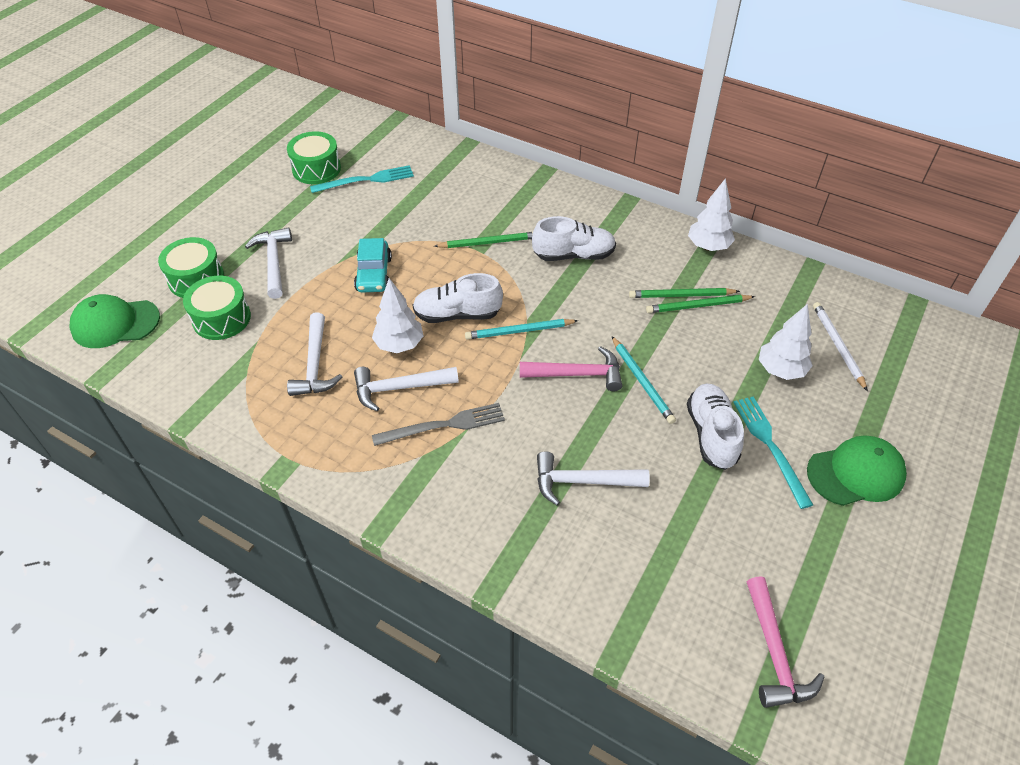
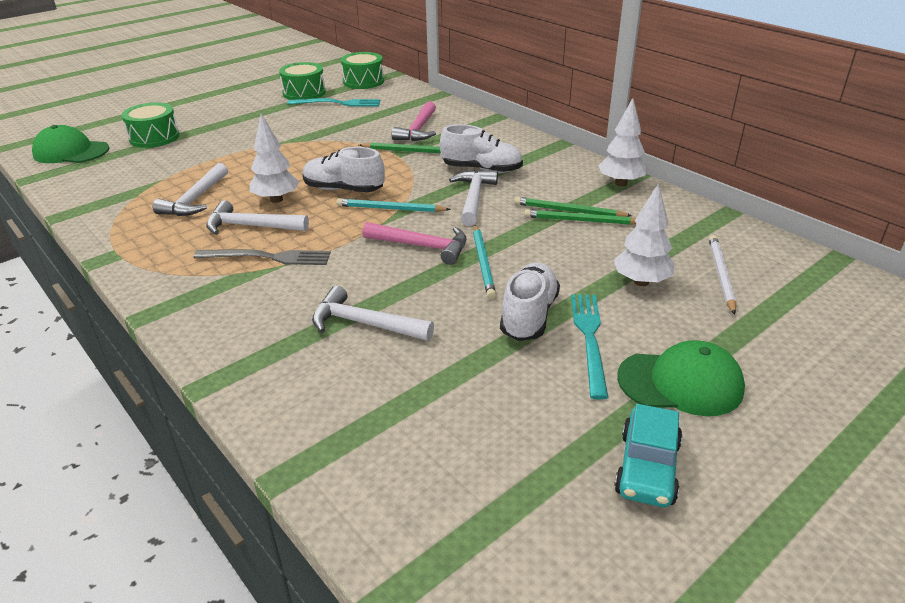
camera: 20 degrees right, 15 degrees down
green drum [183,276,251,340] -> green drum moved to [341,52,384,89]
white hammer [245,227,292,299] -> white hammer moved to [449,170,498,226]
turquoise car [354,238,392,292] -> turquoise car moved to [614,404,683,507]
pink hammer [747,576,824,708] -> pink hammer moved to [391,101,436,141]

